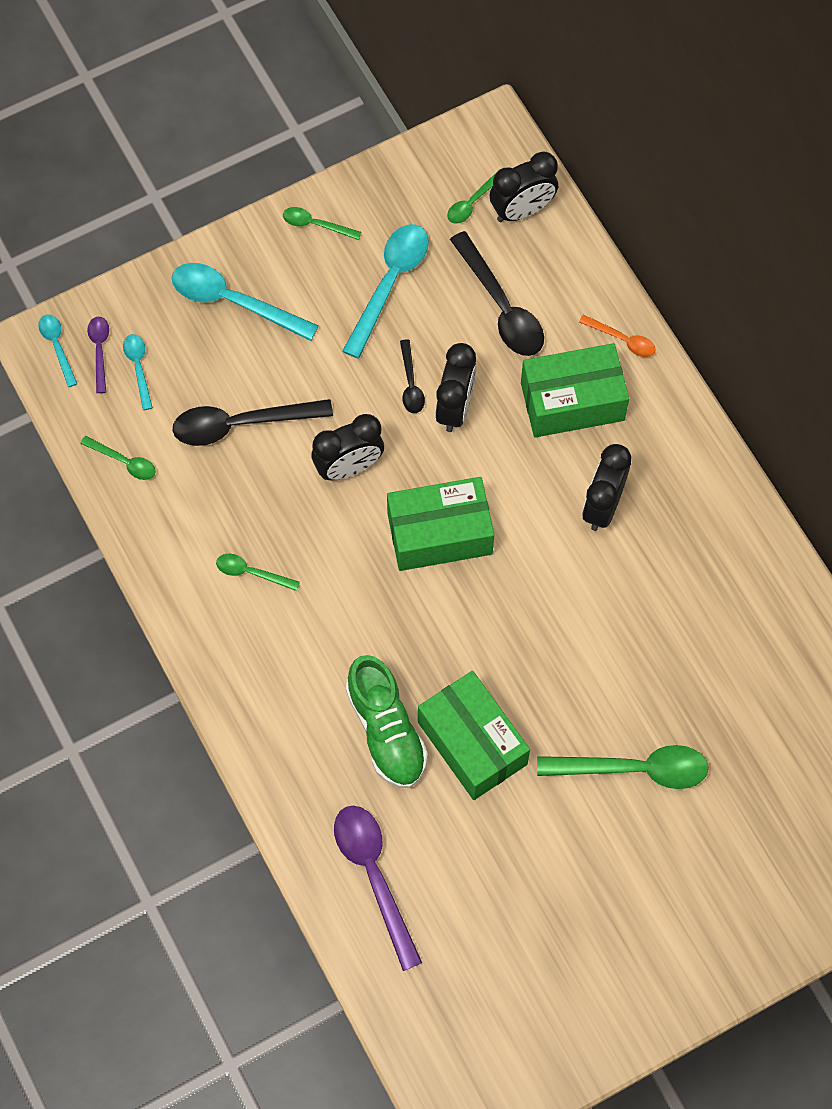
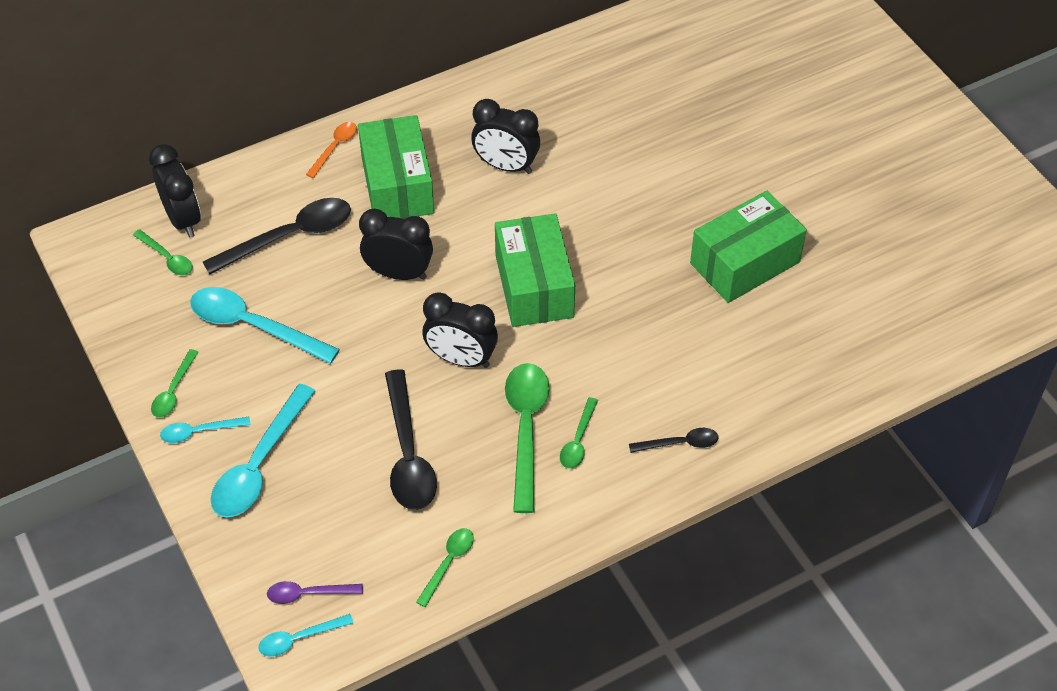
camera: 90 degrees left, 15 degrees down
turquoise spoon [123,334,153,410] -> turquoise spoon moved to [160,416,251,443]
black clock [311,414,384,481] -> black clock turned 135 degrees clockwise [423,292,498,368]
purple spoon [334,806,422,971] -> none
green shoe [346,655,428,788] -> none
black spoon [400,339,425,413] -> black spoon moved to [629,428,718,453]
green spoon [537,745,709,789] -> green spoon moved to [505,363,550,513]

